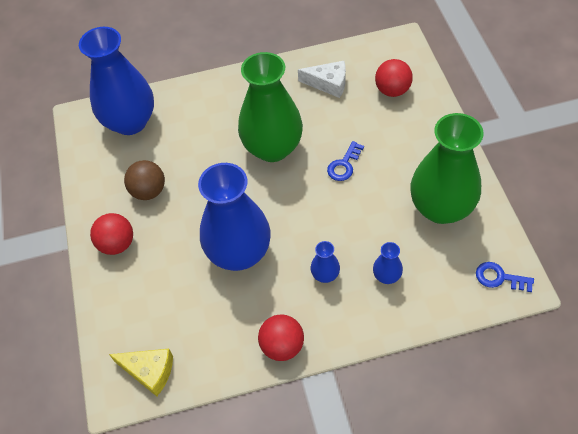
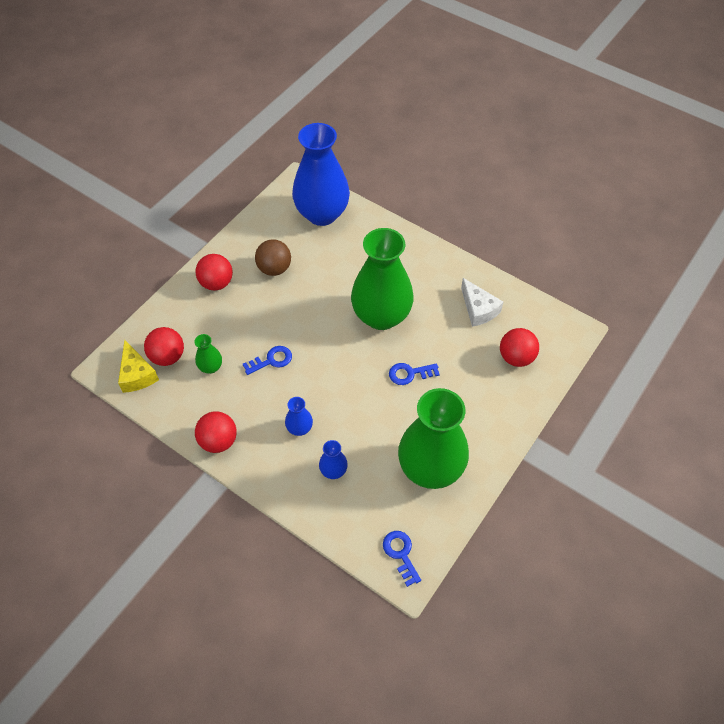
camera: 45 degrees right, 0 degrees up
blue vase [198,163,271,271] -> blue key [243,346,292,375]
none -> red ball [144,327,184,366]
none -> green vase [194,334,222,374]

